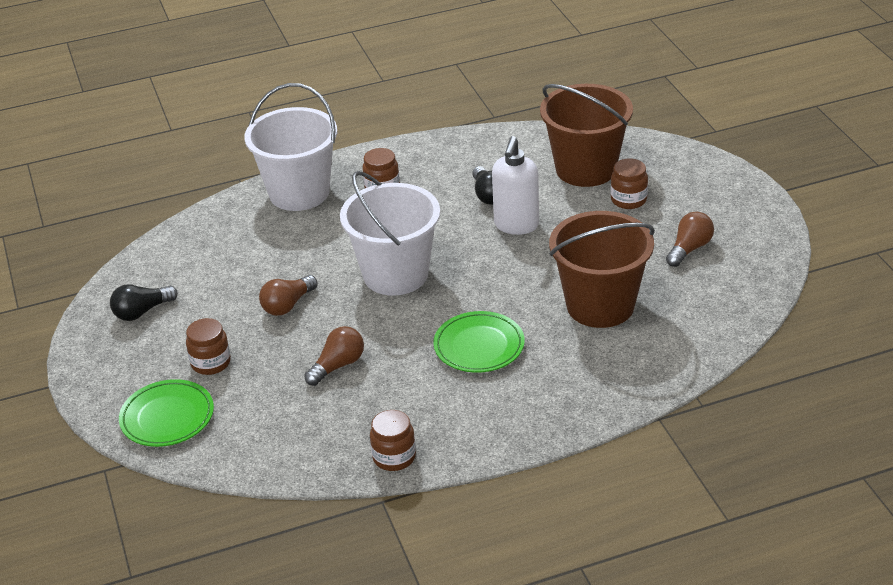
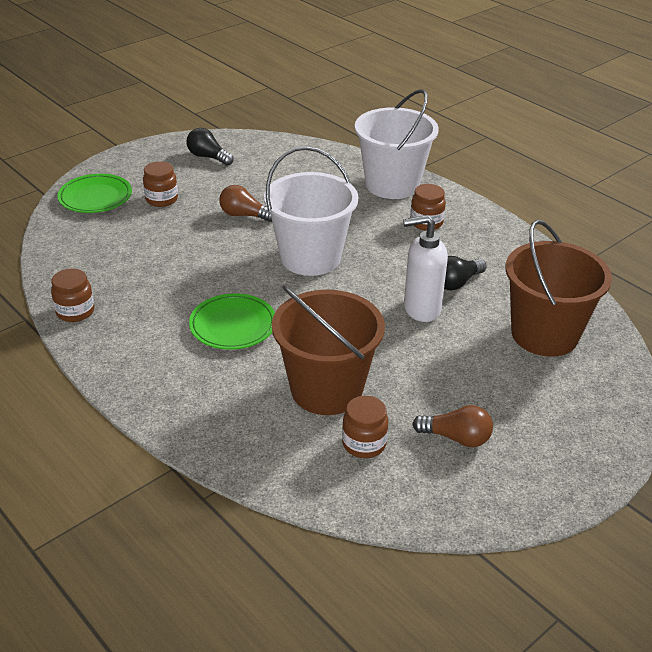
camera: 65 degrees right, 0 degrees up
brown light bulb [304,326,364,386] -> none
brown jar [611,158,648,209] -> brown jar moved to [342,396,388,458]

